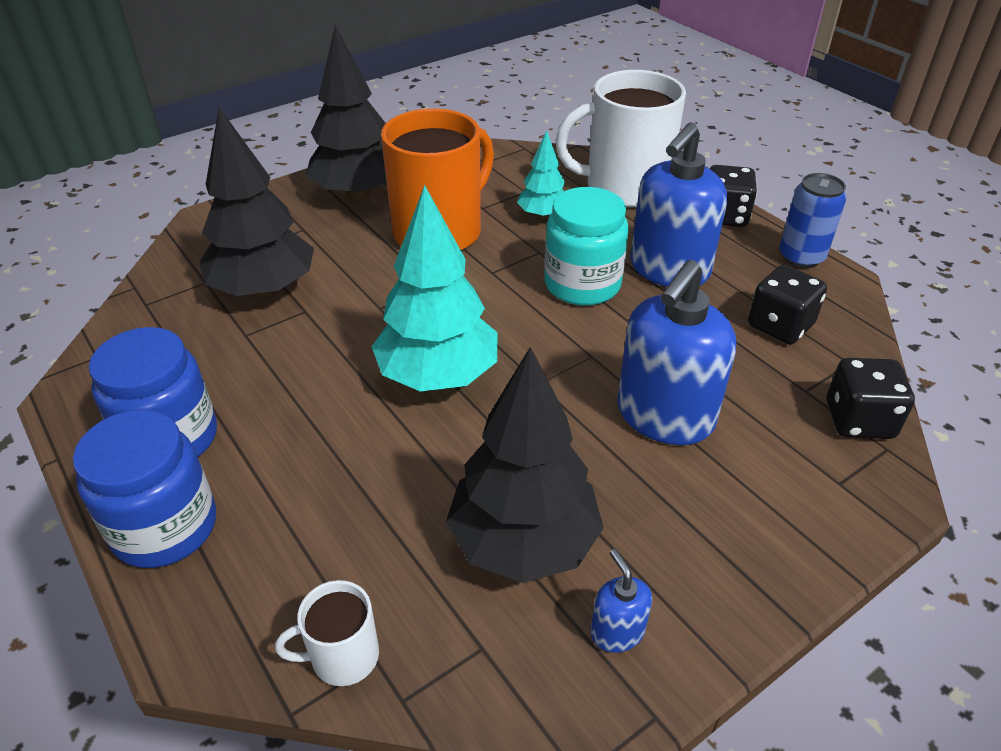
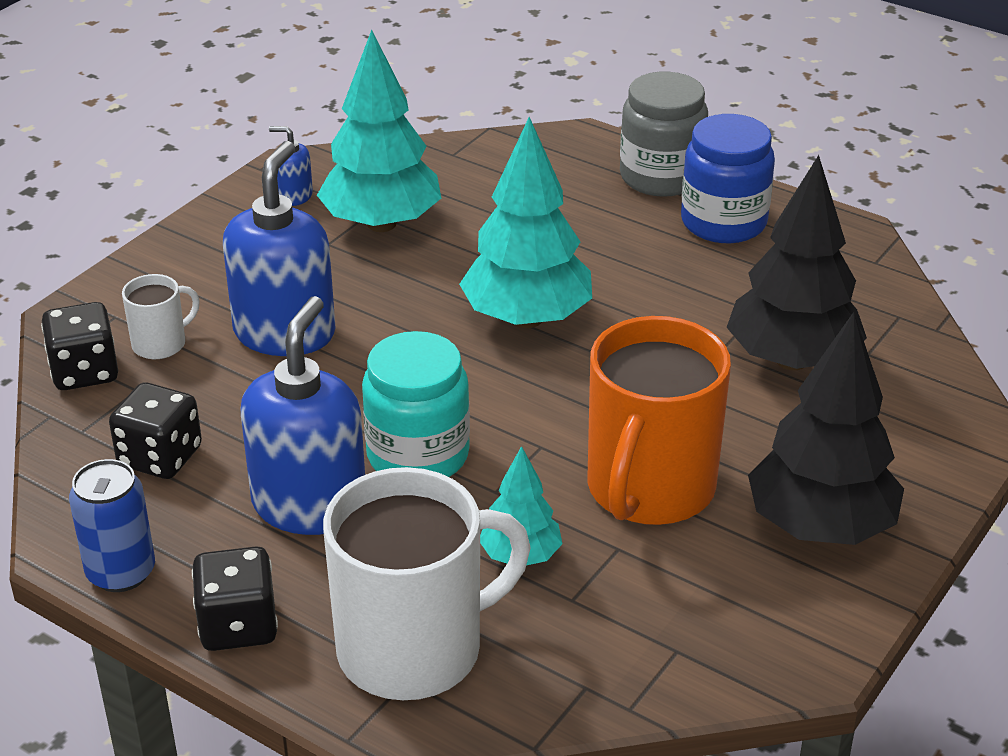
camera: 160 degrees right, 5 degrees down
blue jar [73,409,216,568] -> grey jar [620,72,708,197]
white mug [275,580,379,686] -> white mug moved to [122,274,200,359]
black tree [446,347,604,583] -> turquoise tree [317,30,441,232]
blue soap dispenser [590,549,652,653] -> blue soap dispenser turned 150 degrees clockwise [269,126,313,206]

